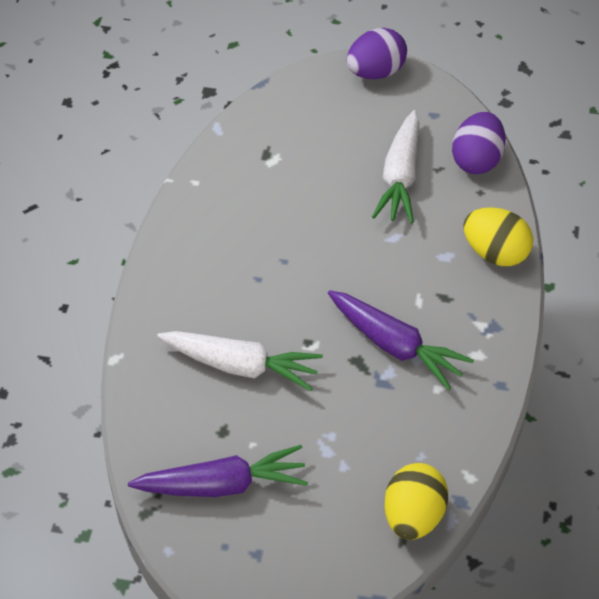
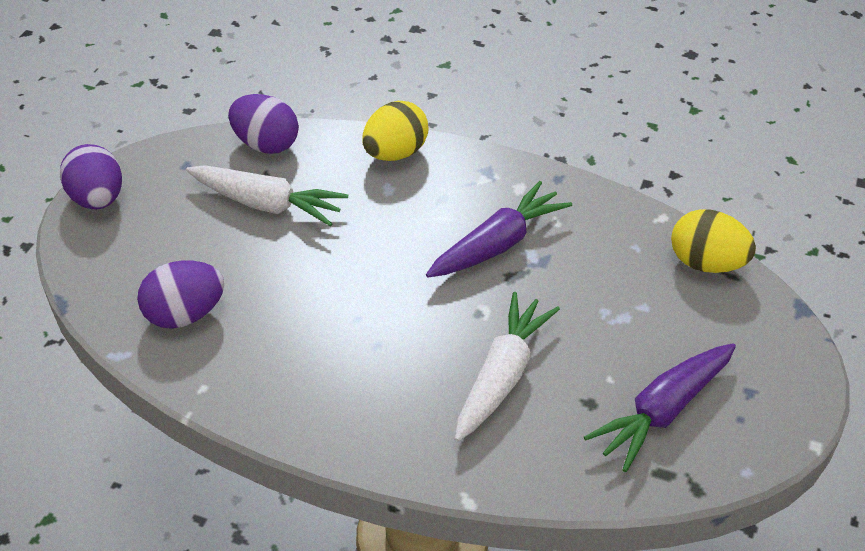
camera: 80 degrees left, 5 degrees down
purple carrot [128,445,308,497] -> purple carrot turned 135 degrees counterclockwise [584,343,736,472]
none -> purple egg [137,261,224,329]

